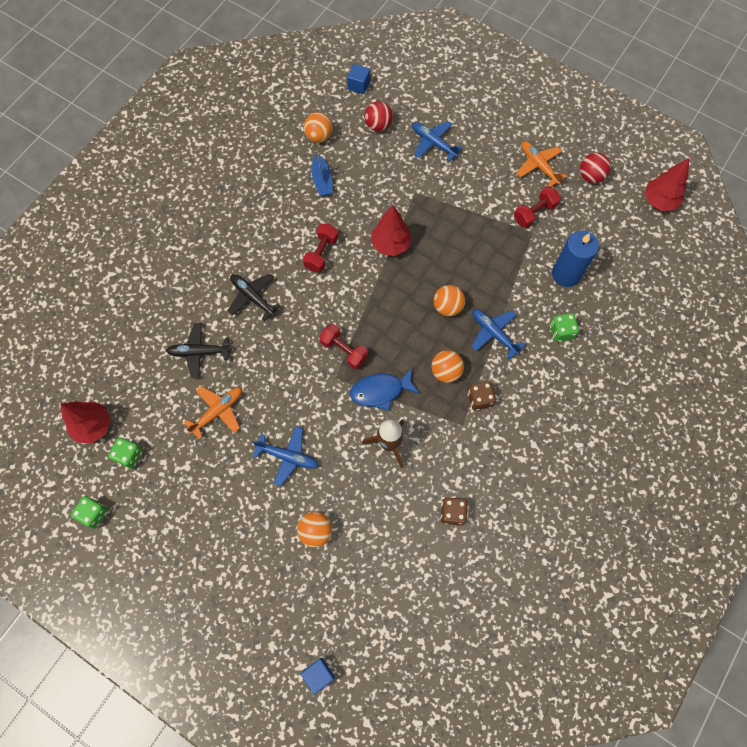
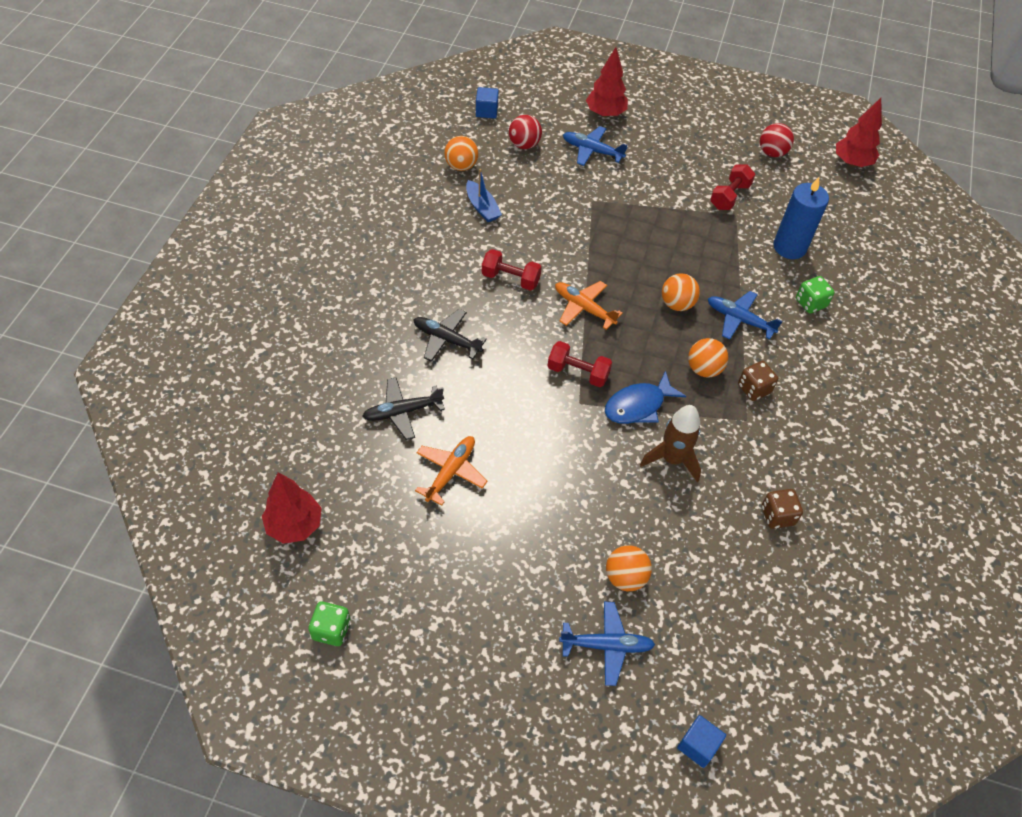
camera: 20 degrees left, 15 degrees down
green dice [108,438,143,469] -> none
blue plane [252,426,319,486] -> blue plane moved to [559,601,655,686]
red dumbbell [303,224,339,272] -> red dumbbell turned 75 degrees counterclockwise [482,249,542,291]
red tree [372,205,412,256] -> red tree moved to [586,47,628,117]
orange plane [517,141,567,187] -> orange plane moved to [555,281,623,330]

